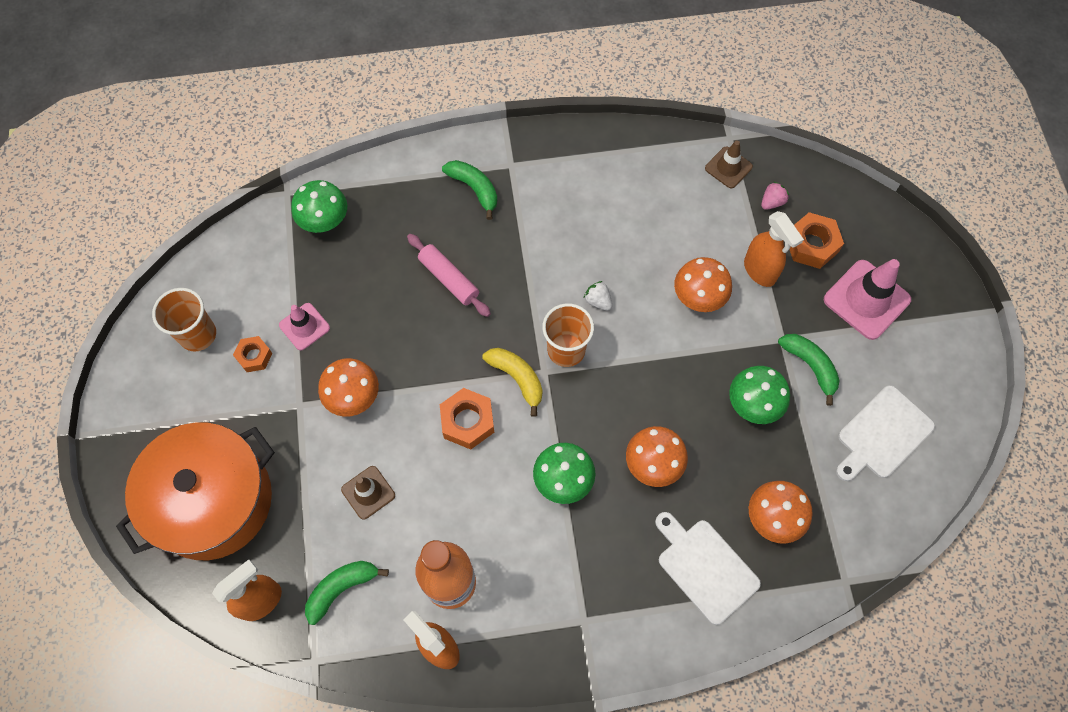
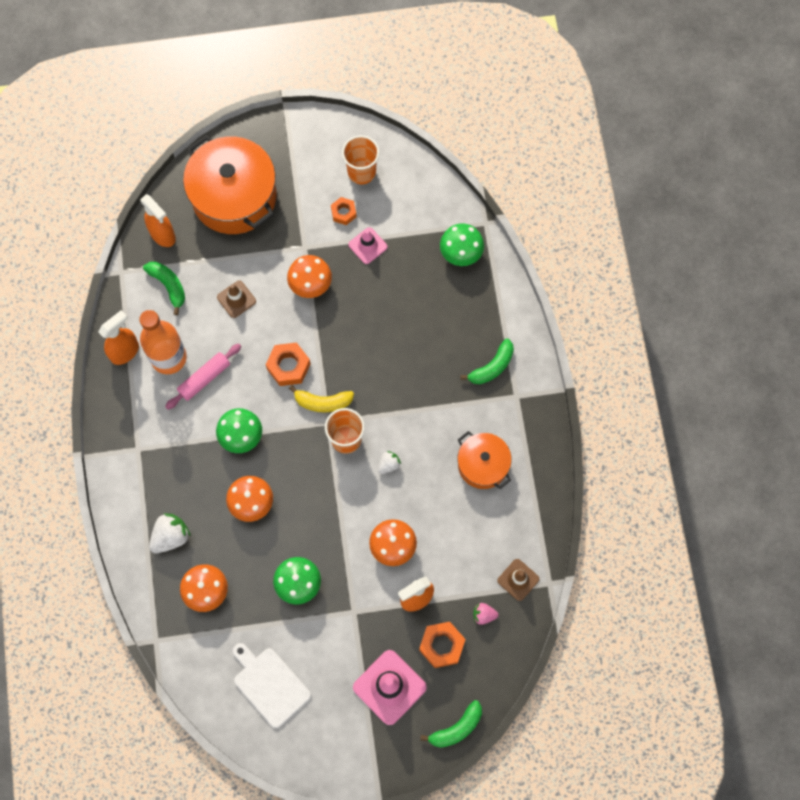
camera: 90 degrees right, 5 degrees up
pink rolling pin [407,234,491,317] -> pink rolling pin moved to [165,344,241,410]
yellow banana [483,348,543,417] -> yellow banana turned 45 degrees clockwise [289,385,354,412]
white cutting board [655,512,761,625] -> white strawberry [149,513,191,553]
pink strawberry [761,181,789,210] -> pink strawberry turned 135 degrees clockwise [473,603,498,625]
green banana [778,334,840,406] -> green banana moved to [420,700,482,748]
none -> orange pot [457,431,512,489]

